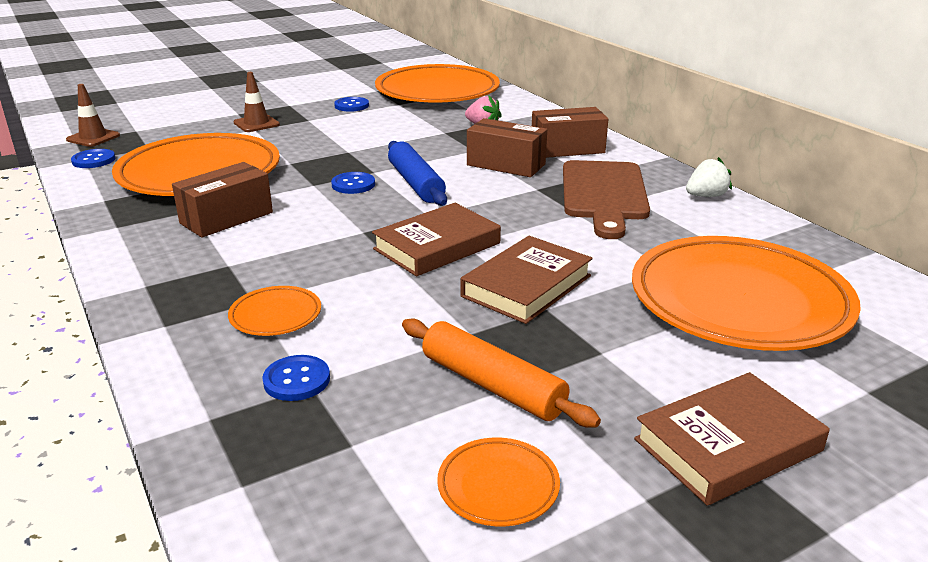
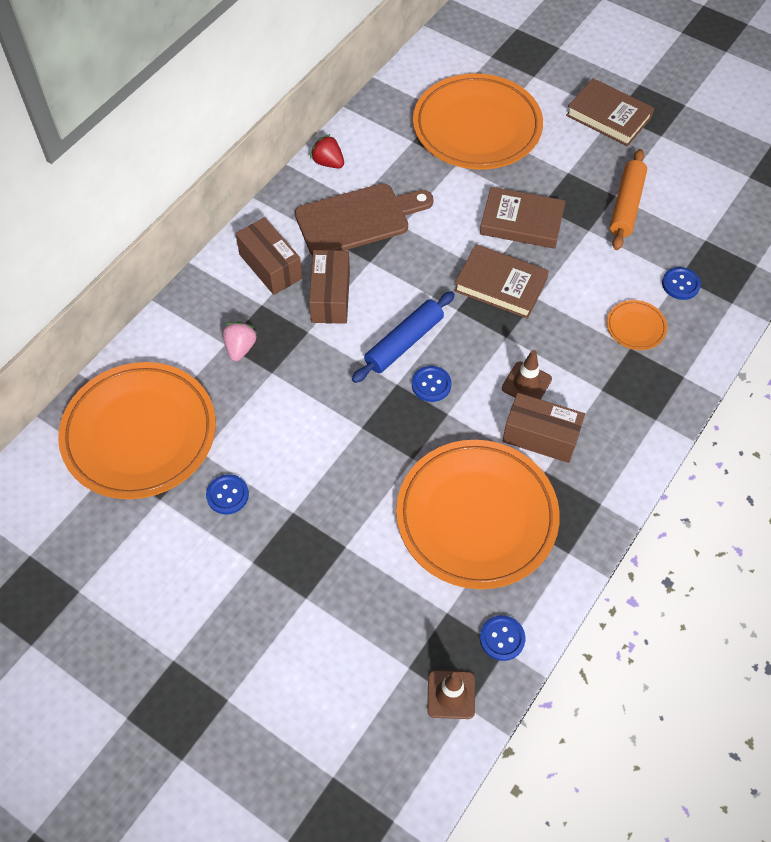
camera: 115 degrees left, 30 degrees up
brown traffic cone [233,72,280,132] -> brown traffic cone moved to [502,350,552,400]
orange plate [437,438,560,526] -> none
white strawberry [686,157,732,197] -> red strawberry [310,134,344,168]

